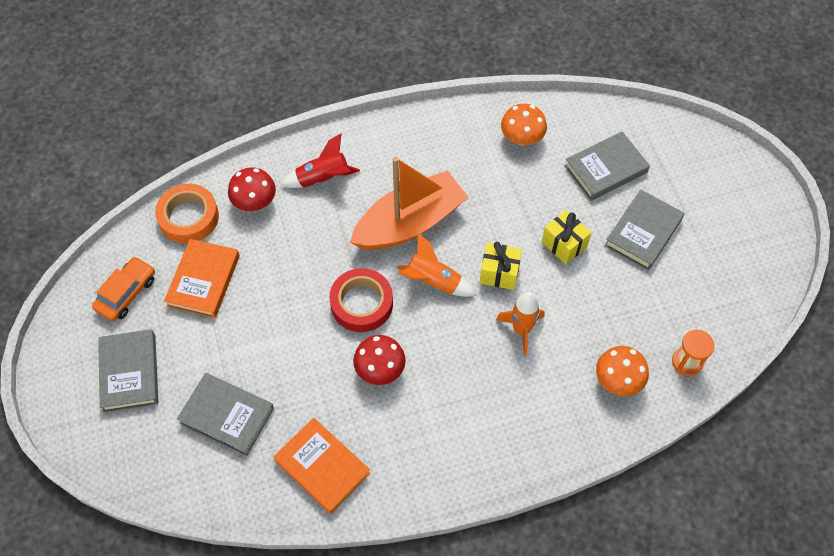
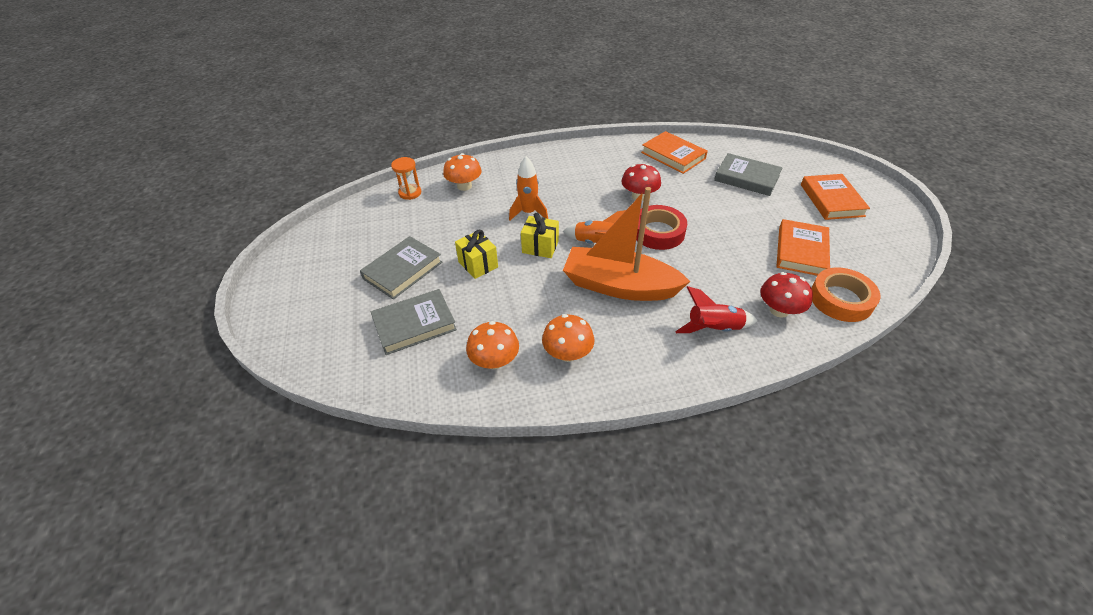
camera: 175 degrees left, 15 degrees down
orange car [92,256,155,321] -> none
grey book [98,329,158,412] -> orange book [801,174,870,220]
orange boat [350,157,468,250] -> orange boat turned 45 degrees clockwise [563,187,690,301]
none -> orange mushroom [542,314,594,362]

